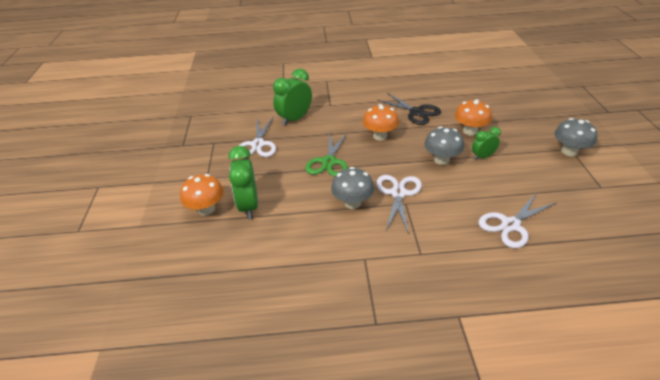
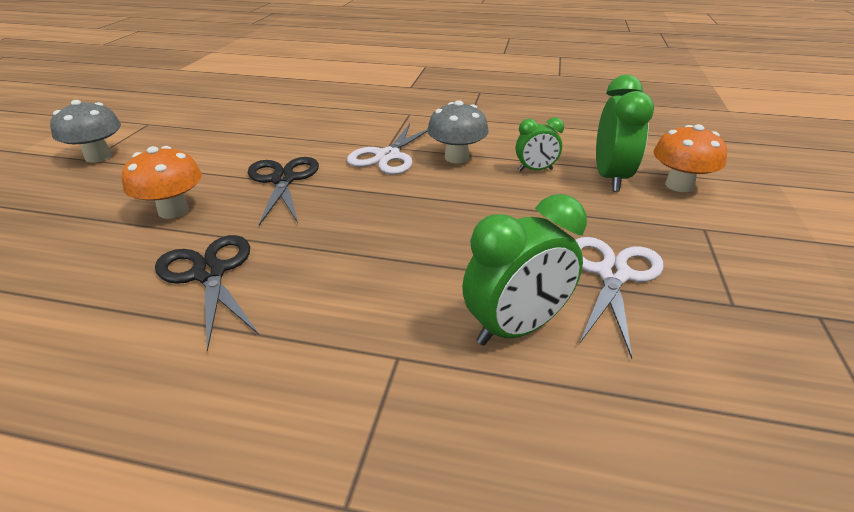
camera: 165 degrees left, 5 degrees down
green scissors [305,132,348,177] -> none
orange mushroom [363,104,399,140] -> none
grey mushroom [424,126,464,165] -> black scissors [248,157,319,226]
green clock [472,127,501,160] -> green clock moved to [516,117,564,171]
white scissors [478,192,557,248] -> none

